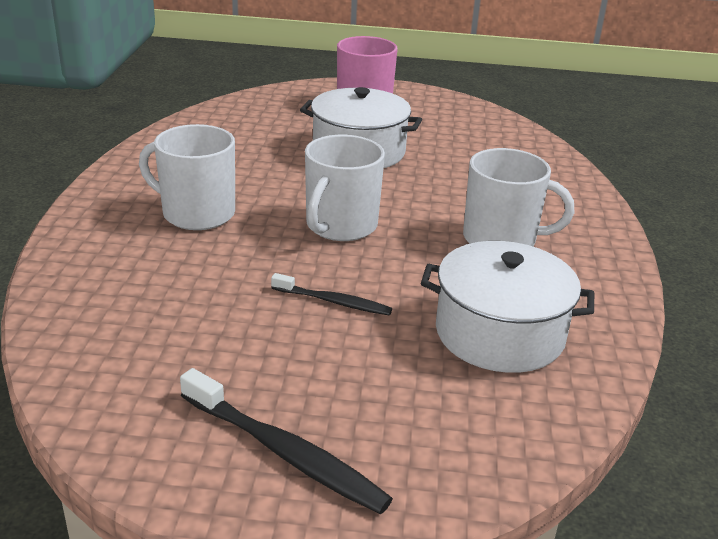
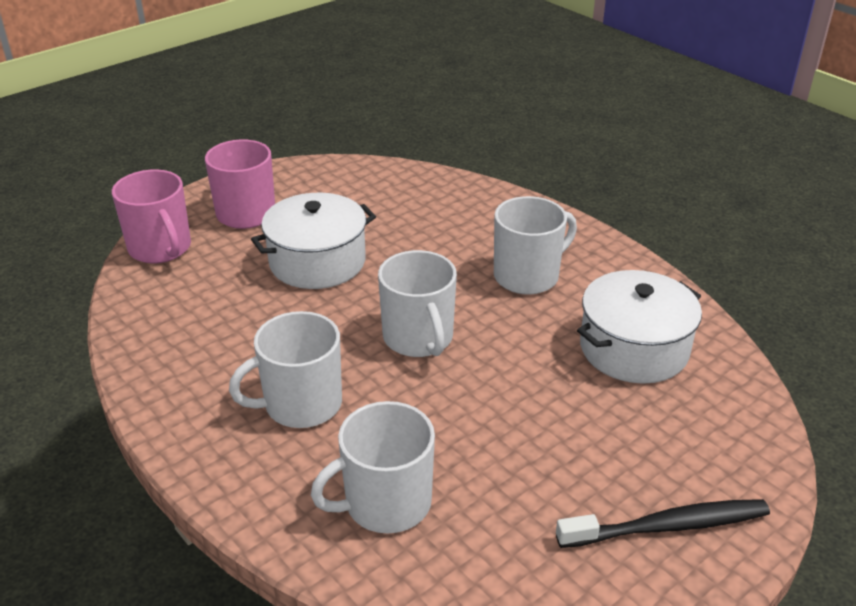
camera: 45 degrees left, 5 degrees up
black toothbrush [271,273,392,315] -> none
none -> pink mug [112,170,191,263]
none -> white mug [311,401,435,533]

